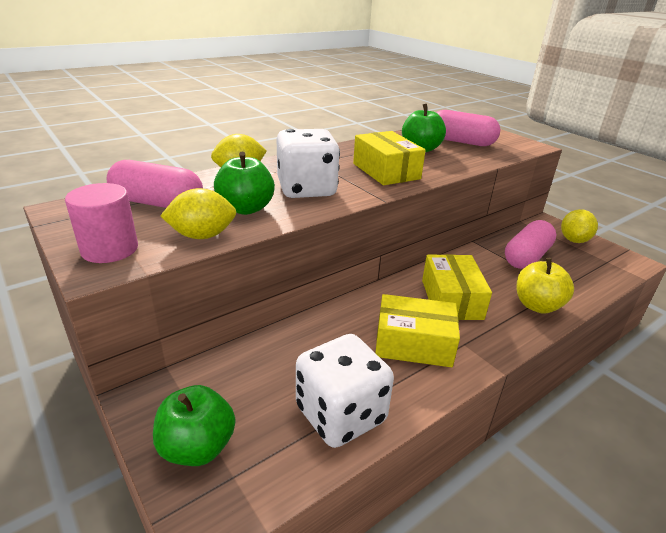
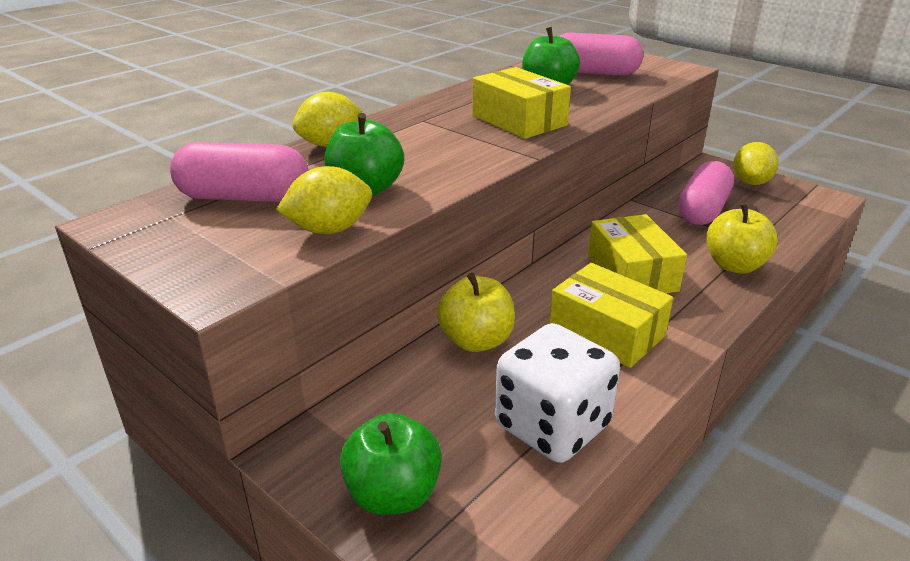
camera: 10 degrees left, 0 degrees up
pink cylinder [65,183,138,263] -> none
white dice [277,129,340,198] -> none
yellow box [375,294,460,367] -> yellow box turned 45 degrees clockwise [549,263,673,368]
none -> yellow apple [437,273,515,352]

